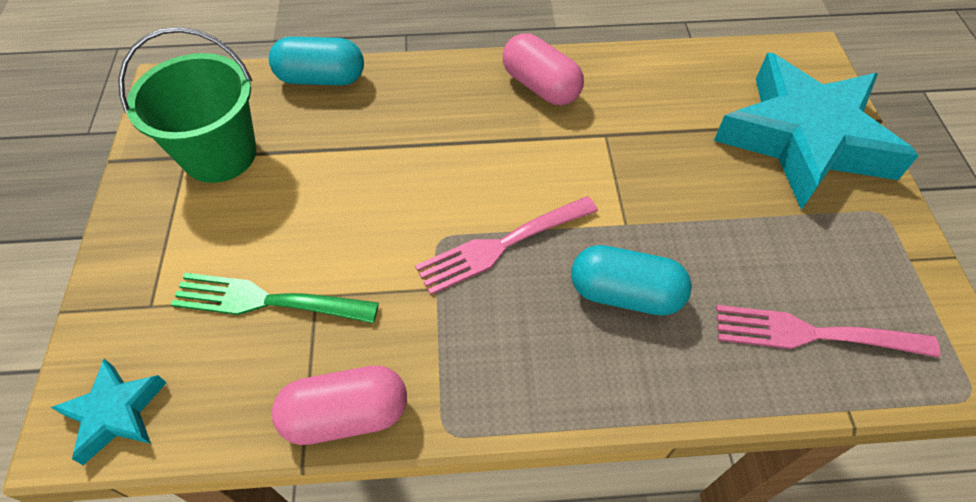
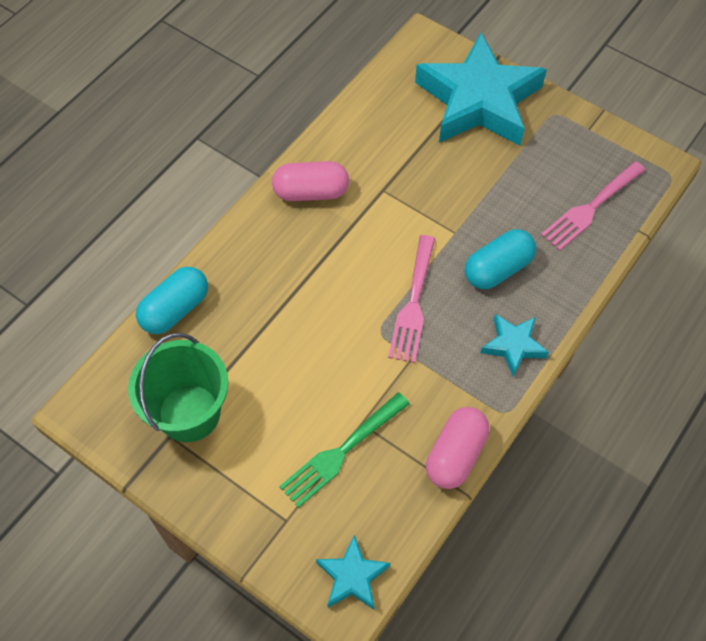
camera: 50 degrees left, 5 degrees up
none -> turquoise star [480,314,549,377]

